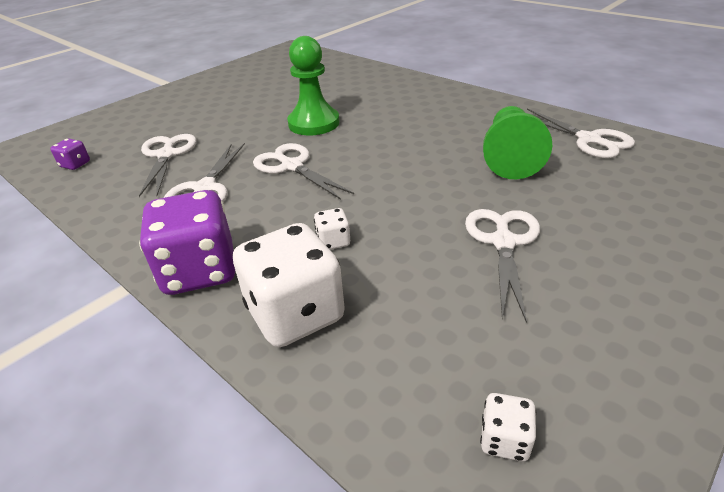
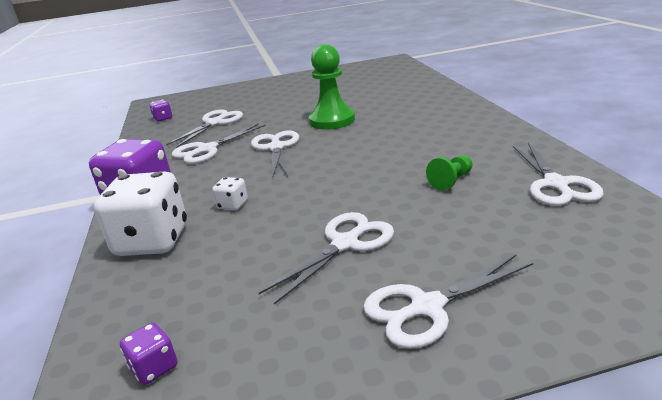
camera: 35 degrees right, 10 degrees down
white dice [480,393,536,461] -> purple dice [120,323,177,385]
green pawn [483,106,552,179] -> green pawn [426,156,473,190], size x0.51
none -> white scissors [363,254,533,349]

